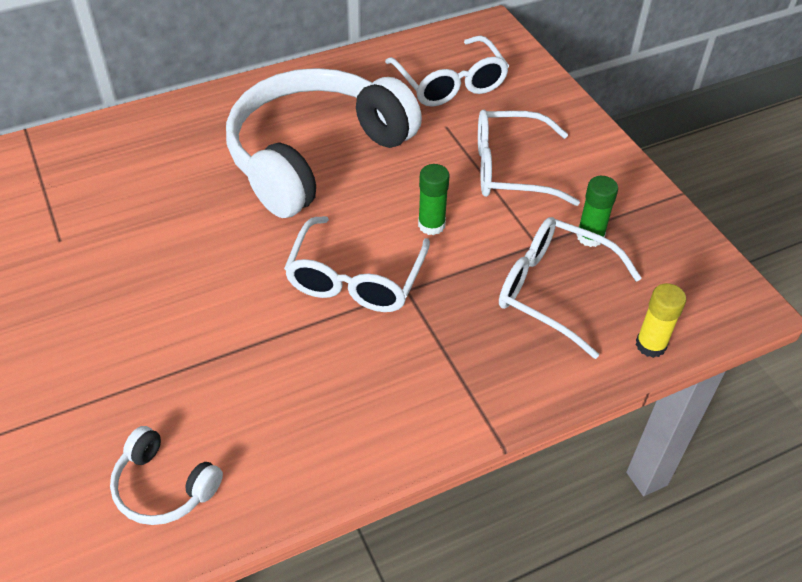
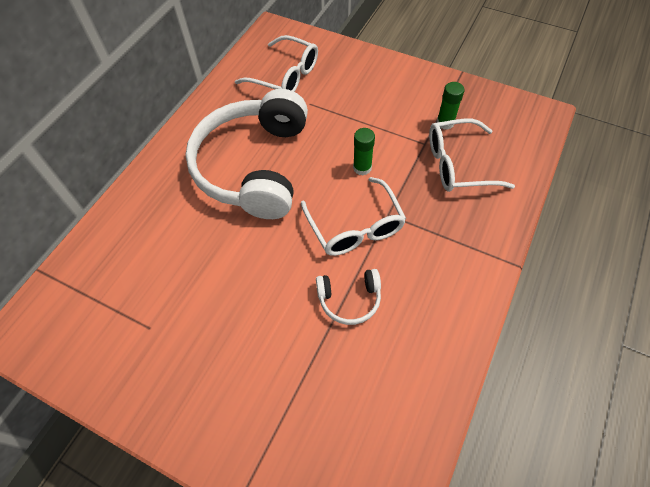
camera: 35 degrees left, 10 degrees up
white headphones [110,426,223,525] -> white headphones moved to [316,269,381,325]
white glasses [478,110,580,206] -> none
yellow glue stick [636,283,686,358] -> none

